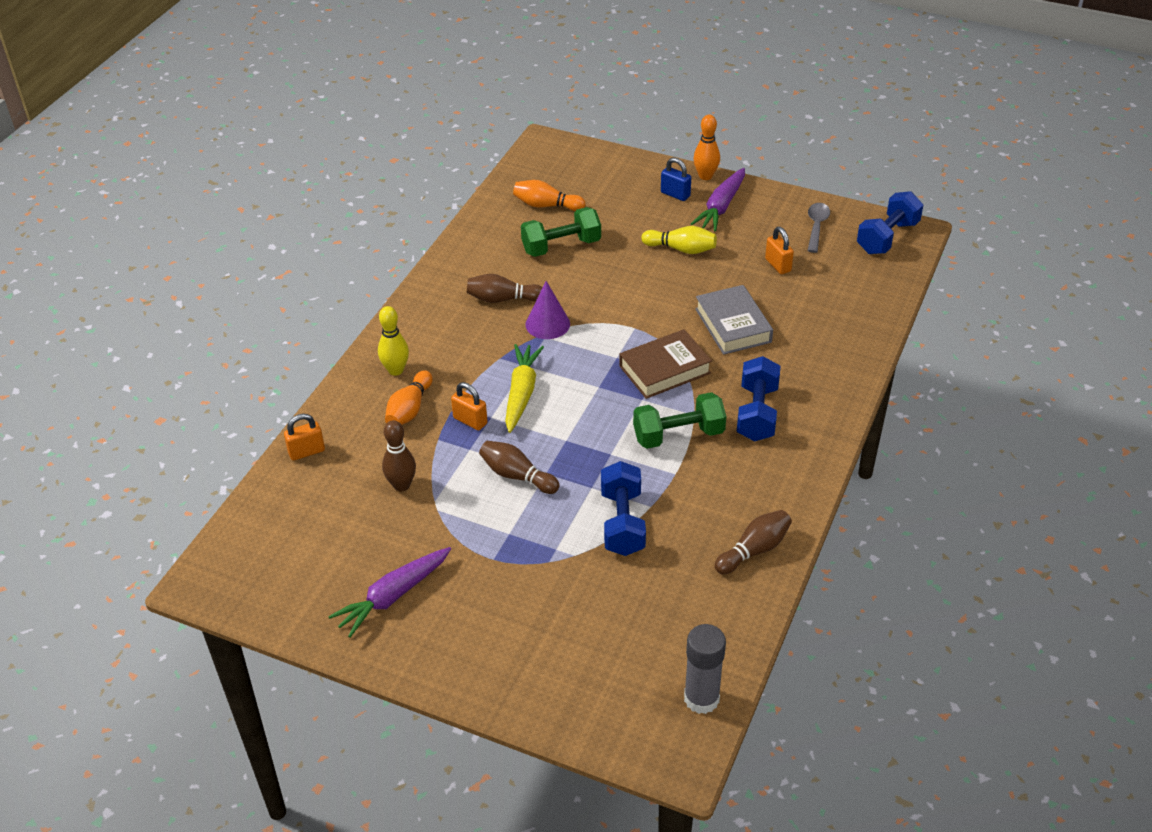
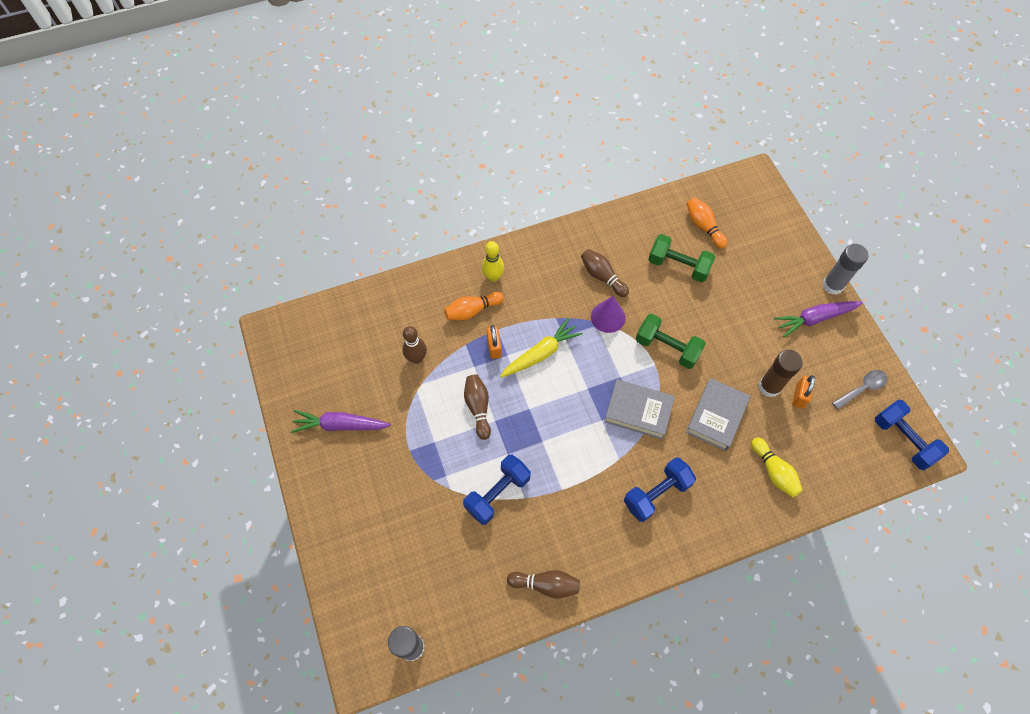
camera: 45 degrees right, 20 degrees up
orange padlock [284,414,325,461] -> none
brown book [619,329,712,399] -> grey book [604,379,675,439]
green dumbbell [633,392,726,449] -> green dumbbell moved to [636,314,706,369]
yellow bowling pin [641,226,717,254] -> yellow bowling pin moved to [751,437,803,497]
blue padlock [661,158,691,201] -> none
orange bowling pin [693,115,720,180] -> grey glue stick [822,244,868,295]
blue dumbbell [857,191,923,254] -> blue dumbbell turned 60 degrees clockwise [875,399,949,470]
none -> brown glue stick [758,350,803,397]

